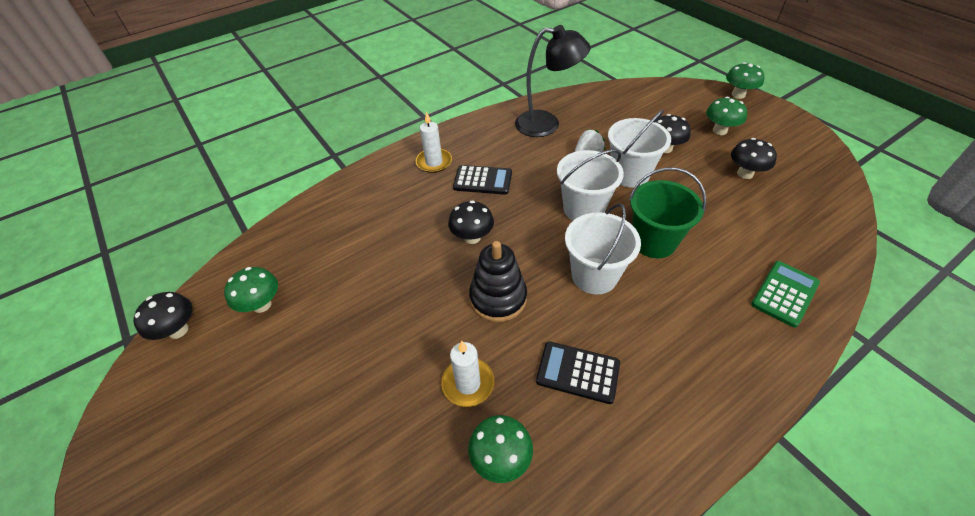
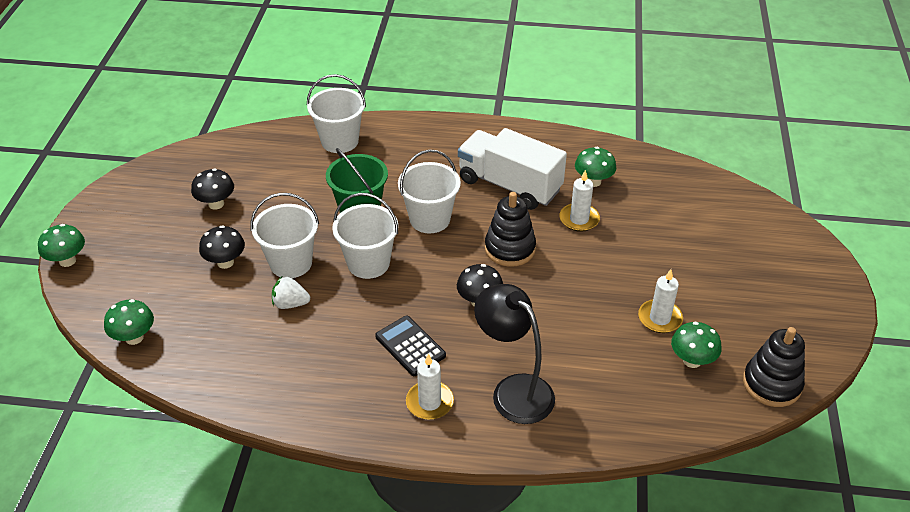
camera: 140 degrees left, 5 degrees down
black mushroom [133,292,192,340] -> black stacking toy [743,327,805,407]
black lamp [515,25,591,137] -> black lamp moved to [474,284,555,424]
black calculator [536,342,620,404] -> white truck [458,128,567,210]
green mushroom [706,97,747,135] -> green mushroom moved to [104,299,154,345]
green calculator [751,261,820,328] -> white bucket [307,74,366,153]
none -> white candle [638,269,683,333]

